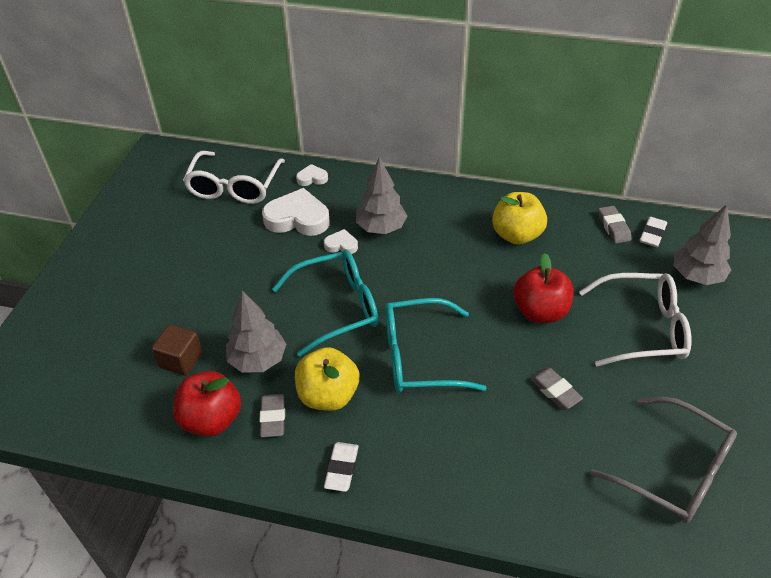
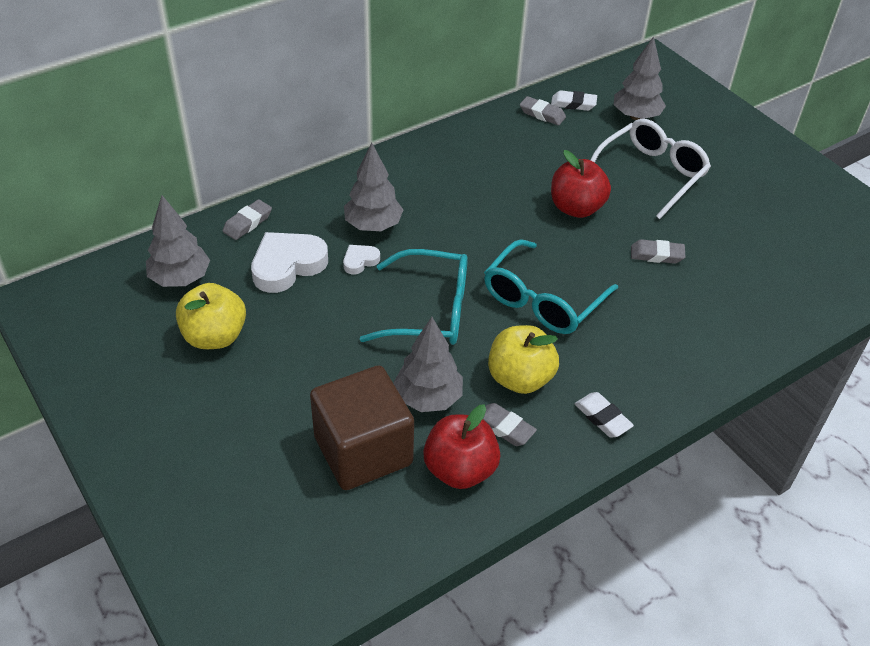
camera: 50 degrees left, 0 degrees up
brown cube [152,324,202,376] -> brown cube [310,365,414,490], size x1.92
white glasses [183,151,285,204] -> grey tree [146,195,210,287]
turquoise glasses [272,250,379,357] -> turquoise glasses turned 75 degrees clockwise [360,249,468,345]
white heart [296,164,328,186] -> grey eraser [223,199,272,240]
yellow apple [492,192,547,245] -> yellow apple moved to [176,283,246,349]
grey glasses [590,397,737,523] -> none
white eraser [640,217,667,247] -> white eraser turned 60 degrees counterclockwise [551,90,597,111]

